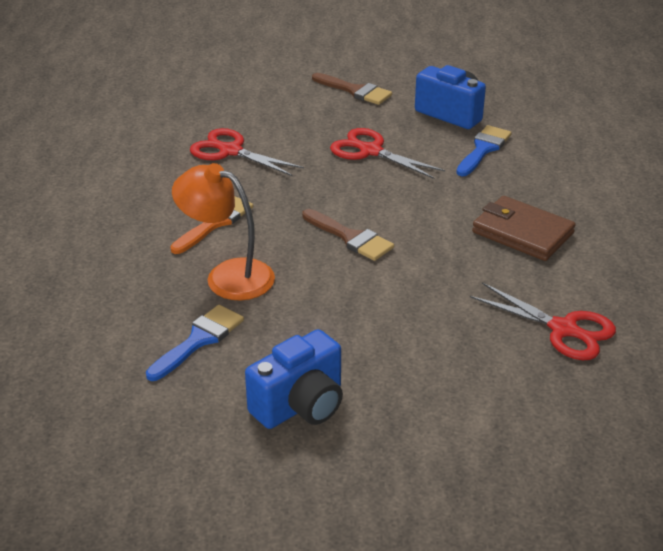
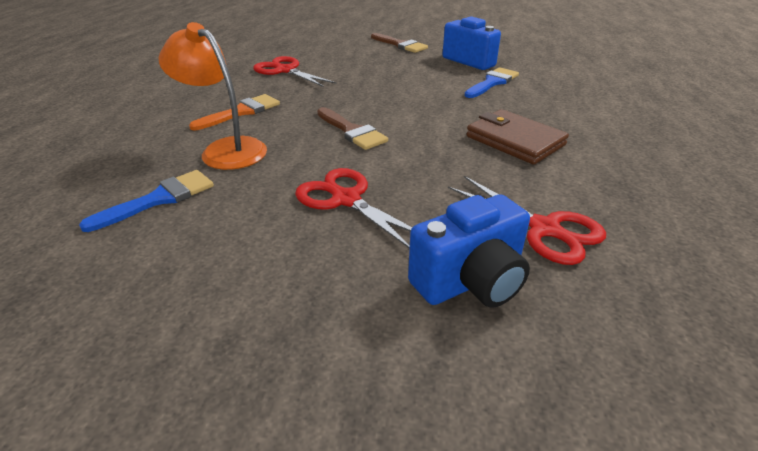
camera: 10 degrees right, 0 degrees up
blue camera [245,329,343,429] -> blue camera moved to [408,195,530,308]
red scissors [330,128,445,179] -> red scissors moved to [295,168,412,249]

